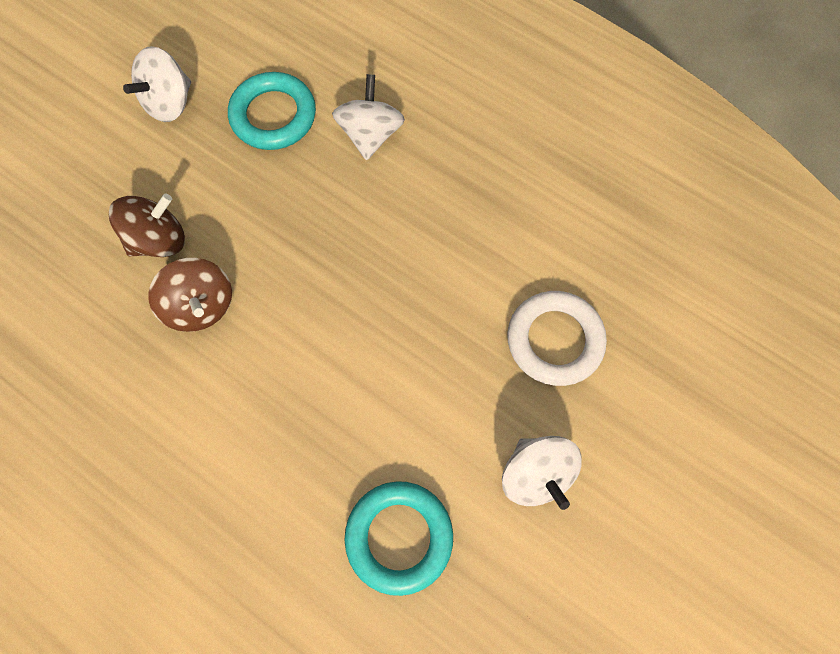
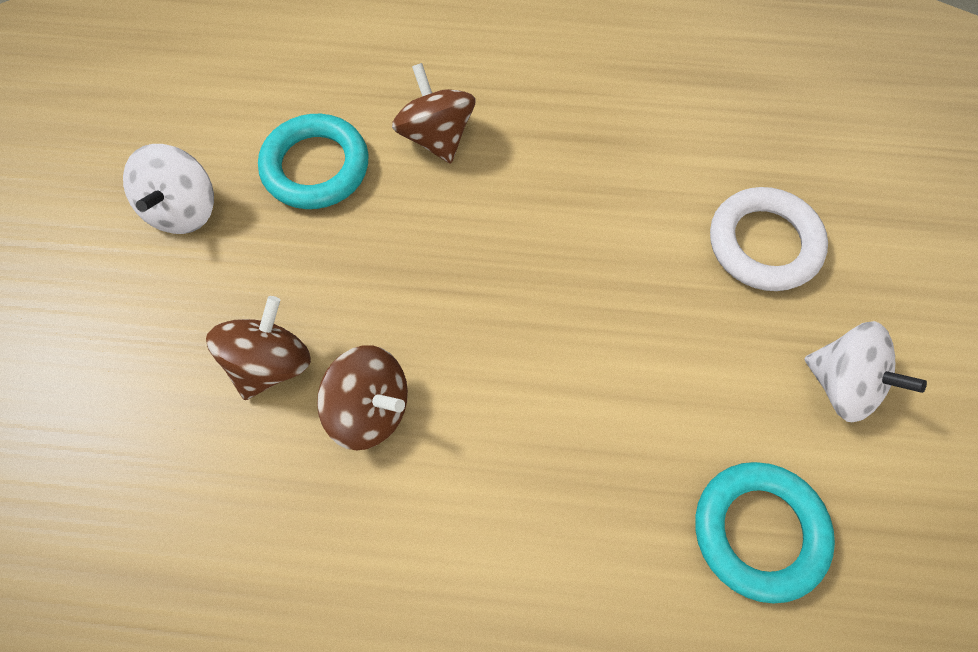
camera: 30 degrees left, 5 degrees down
white spinning top [332,74,405,161] -> brown spinning top [392,63,475,164]

